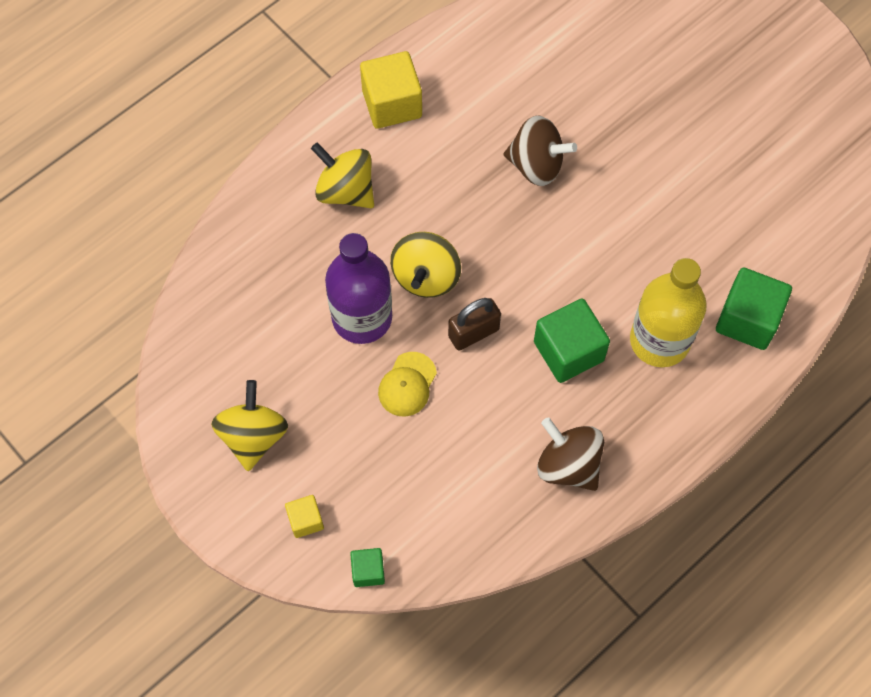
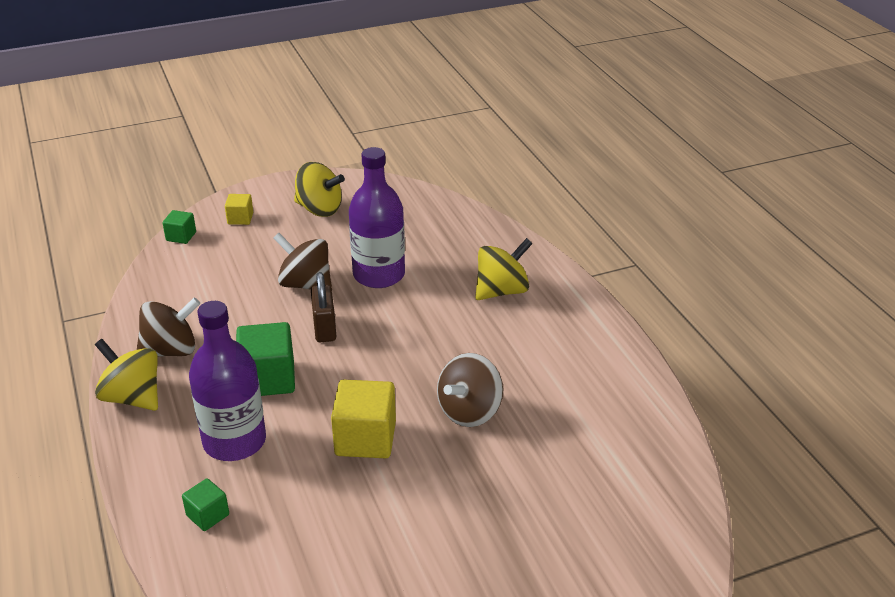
camera: 110 degrees right, 30 degrees down
yellow cube [360,51,422,129] -> yellow cube moved to [331,380,396,458]
yellow cap [378,352,437,417] -> brown spinning top [273,233,332,290]
yellow spinning top [390,232,461,298] -> yellow spinning top moved to [95,339,158,411]
yellow bottle [630,258,707,367] -> purple bottle [189,301,266,461]
green cube [716,268,792,350] -> green cube [182,478,229,531], size x0.53

